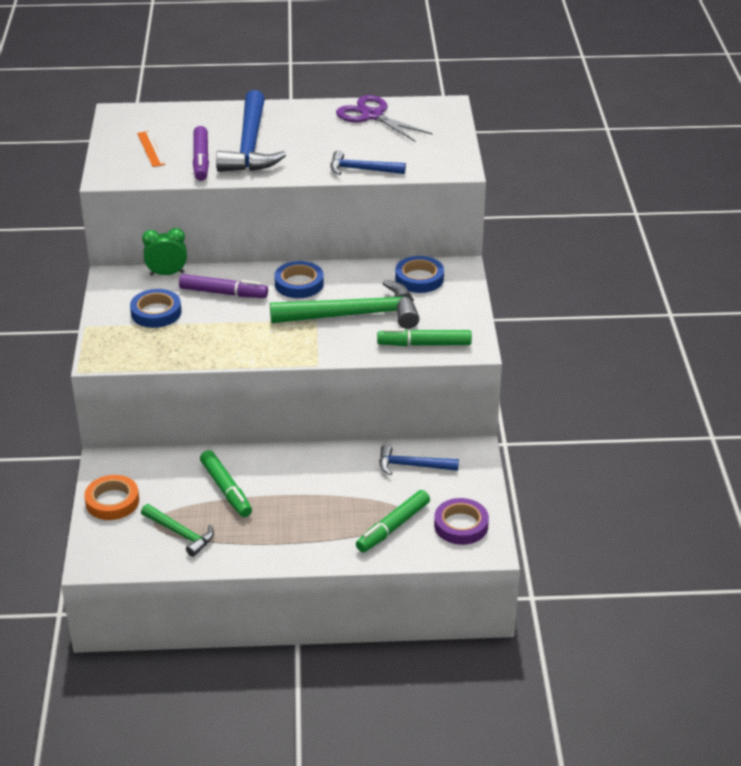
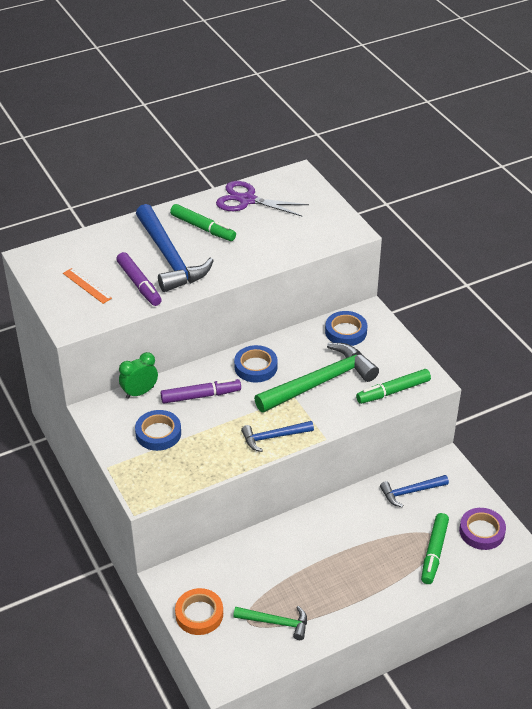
camera: 25 degrees left, 5 degrees up
green marker [200,450,252,517] -> green marker moved to [170,204,236,241]
blue hammer [331,150,406,175] -> blue hammer moved to [241,421,314,452]

